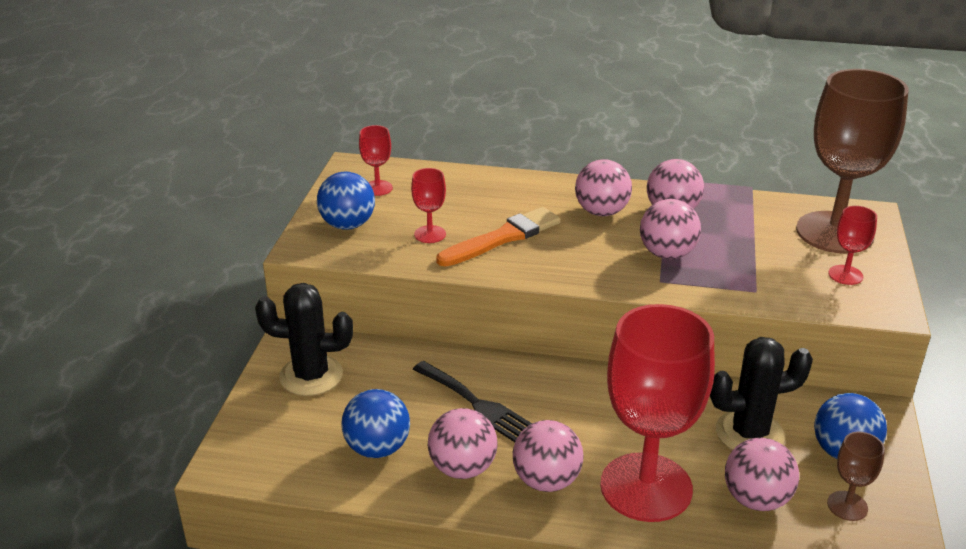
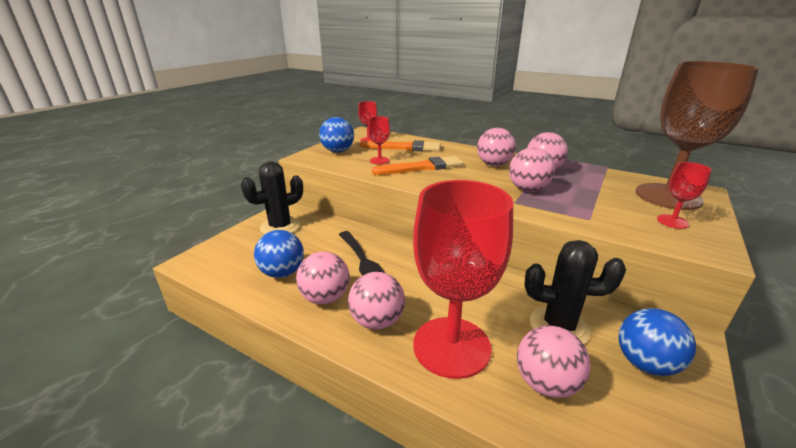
camera: 20 degrees right, 5 degrees down
black cactus [255,283,353,396] -> black cactus turned 60 degrees counterclockwise [241,161,303,235]
brown goblet [827,432,885,521] -> none
none -> orange brush [360,140,441,151]

